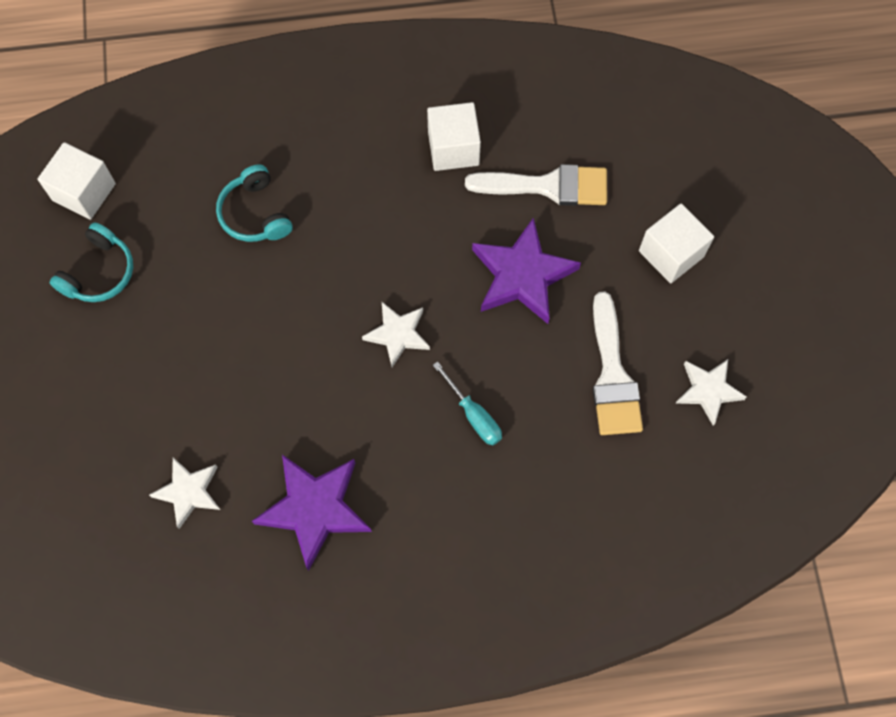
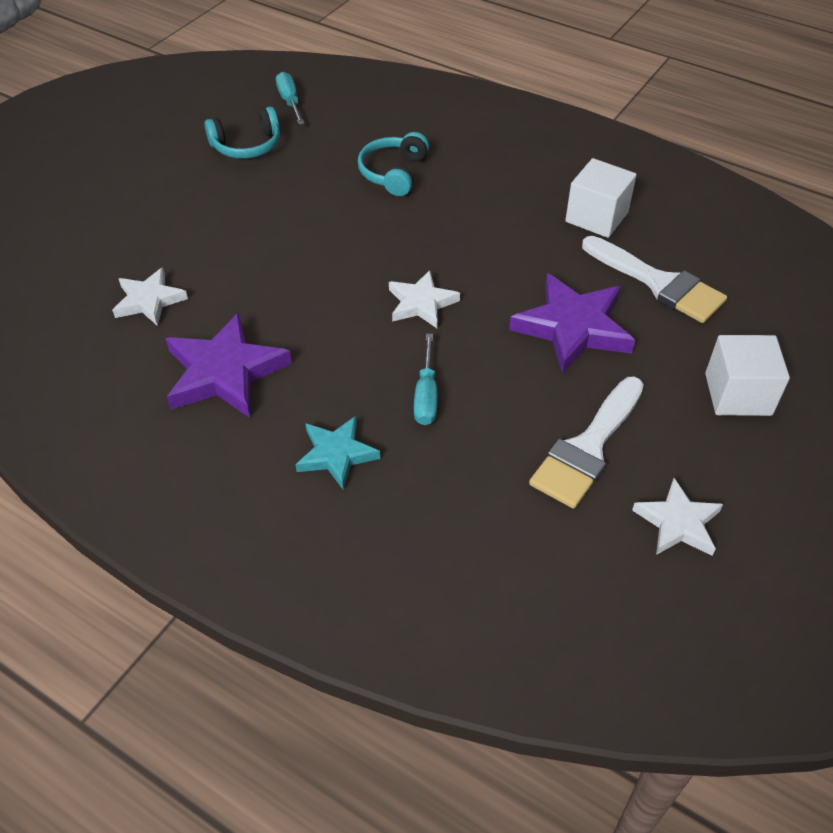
camera: 40 degrees right, 20 degrees down
white cube [38,142,116,220] -> turquoise screwdriver [276,72,304,125]
none -> turquoise star [295,416,380,490]

